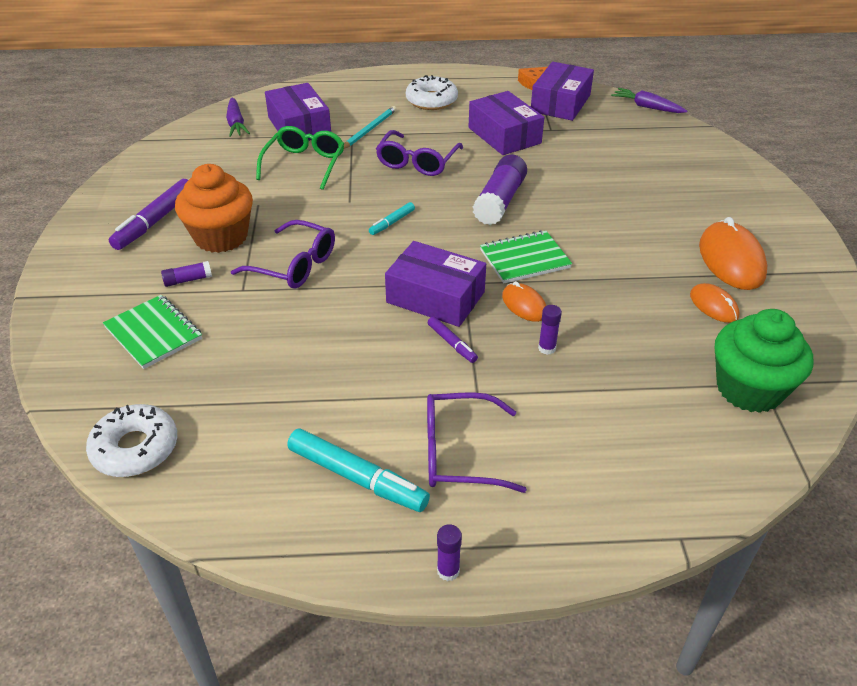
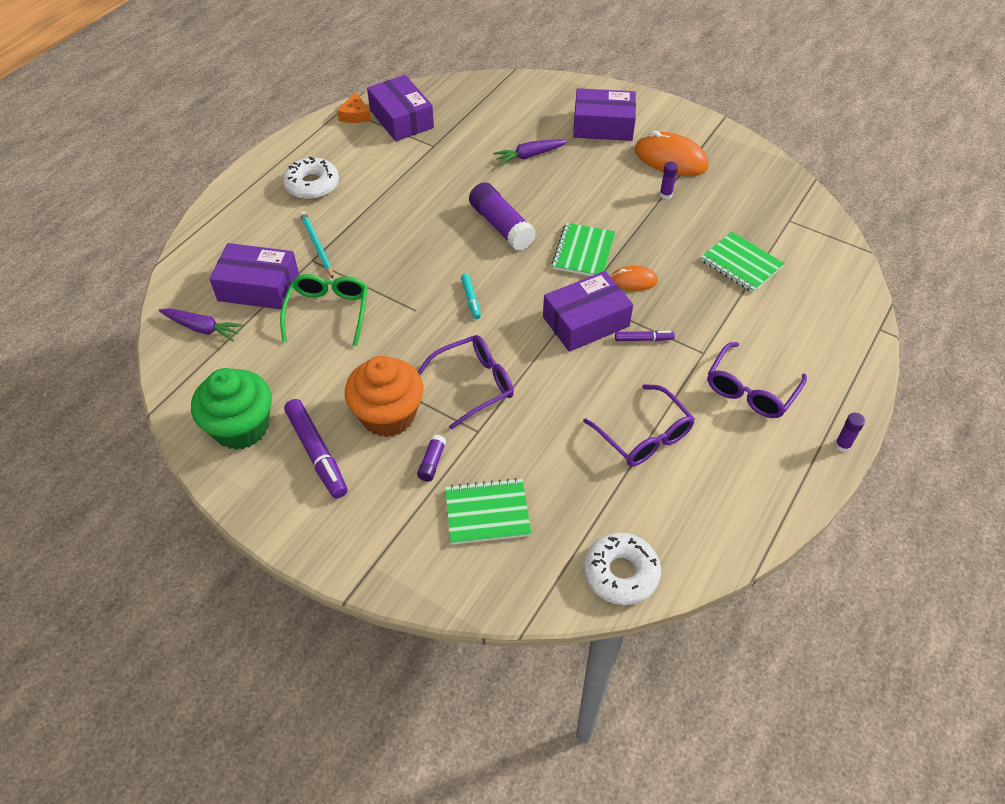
camera: 55 degrees left, 10 degrees up
green glasses [256,126,344,190] -> green glasses turned 45 degrees clockwise [280,274,368,346]
turquoise marker [287,428,430,512] -> none
purple glasses [376,130,463,176] -> purple glasses moved to [583,384,695,466]
purple box [469,91,544,155] -> purple box moved to [573,88,636,141]
purple glue stick [538,305,562,355] -> purple glue stick moved to [660,161,678,199]
purple carrot [611,88,687,113] -> purple carrot moved to [493,139,568,165]
orange mouse [690,283,740,323] -> none
green cupcake [715,309,814,413] -> green cupcake moved to [191,368,272,450]
none -> green notebook [701,232,785,293]

